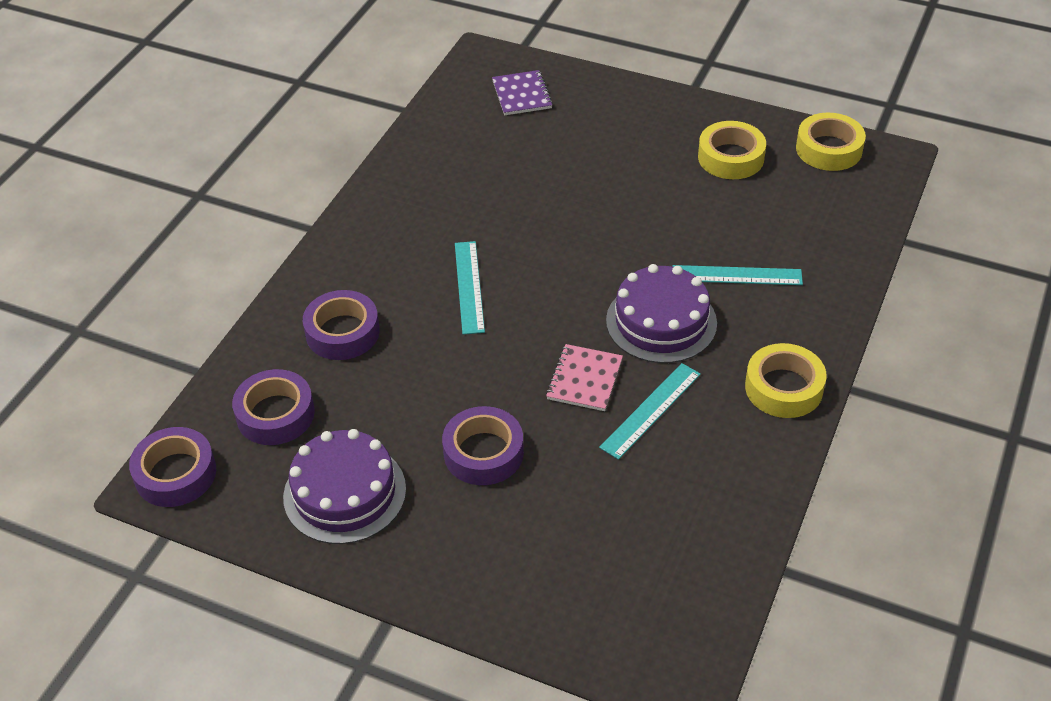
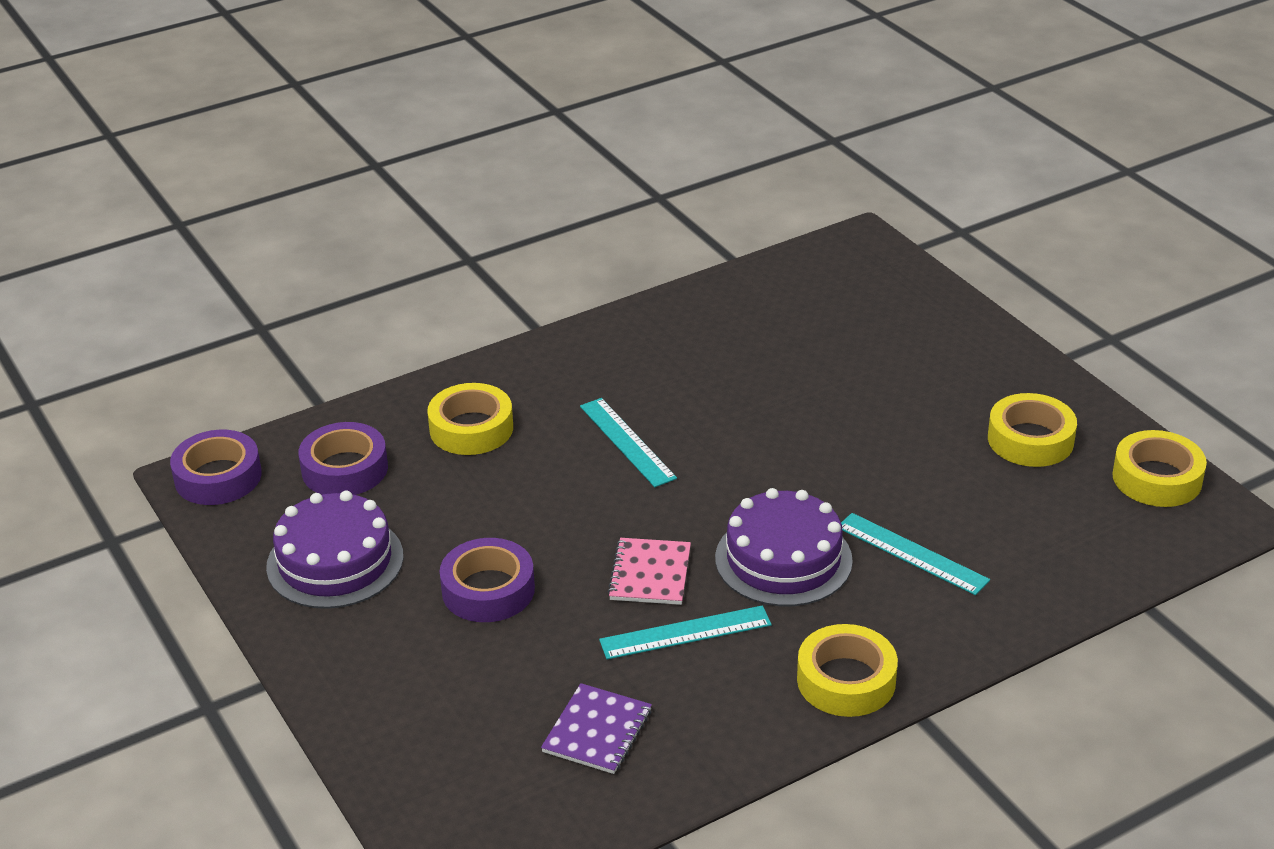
camera: 35 degrees right, 10 degrees down
purple tape [303,290,380,360] -> yellow tape [427,383,513,455]
turquoise ruler [455,241,485,335] -> turquoise ruler turned 60 degrees counterclockwise [580,398,677,487]
purple notebook [492,70,553,115] -> purple notebook moved to [541,683,652,774]
pink notebook [546,344,623,411] -> pink notebook turned 45 degrees counterclockwise [607,538,691,605]

